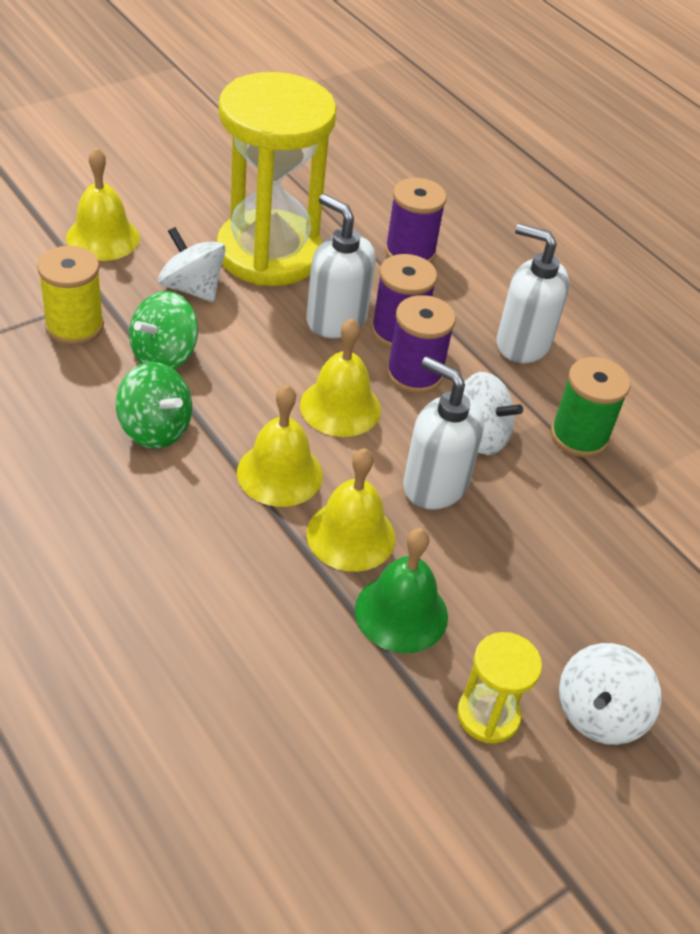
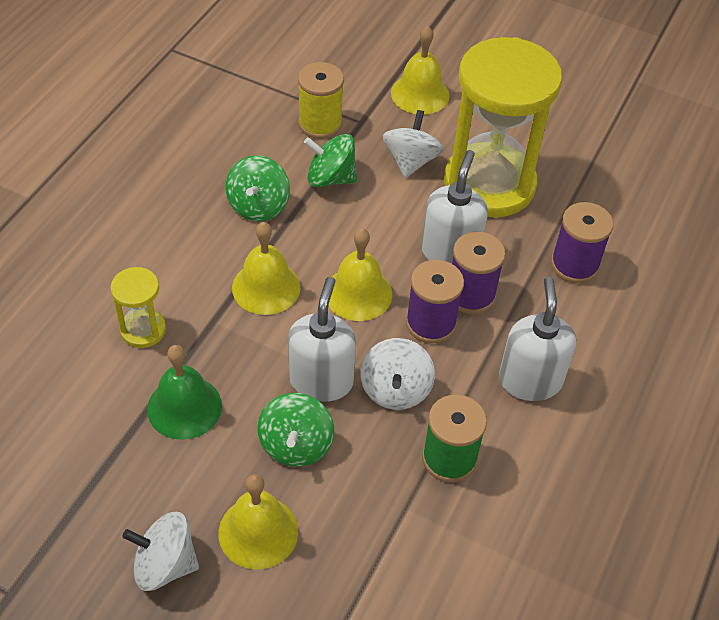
camera: 65 degrees right, 5 degrees up
yellow bell [307,448,395,572] -> yellow bell moved to [218,474,298,570]
yellow hourglass [457,632,542,743] -> yellow hourglass moved to [111,267,166,348]
none -> green spinning top [257,393,334,467]

